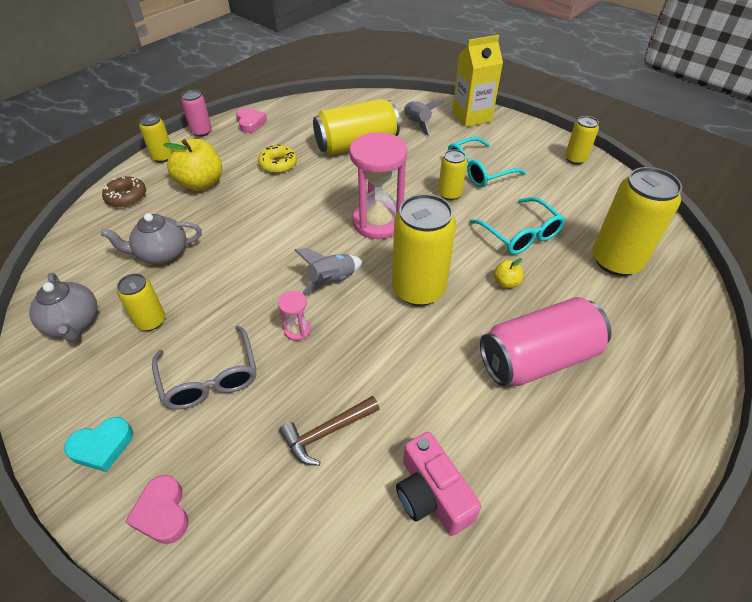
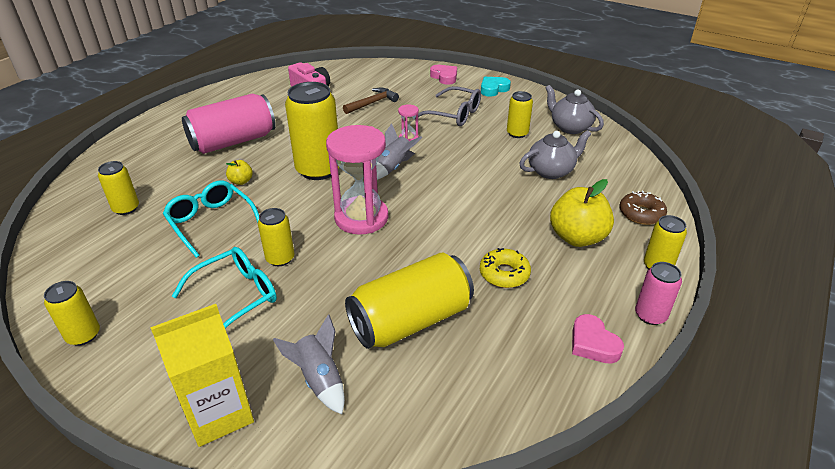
camera: 170 degrees right, 10 degrees down
grey glasses [152,326,257,410] -> grey glasses turned 150 degrees clockwise [418,86,481,126]
yellow can [592,167,682,276] -> yellow can [98,161,139,215], size x0.53

